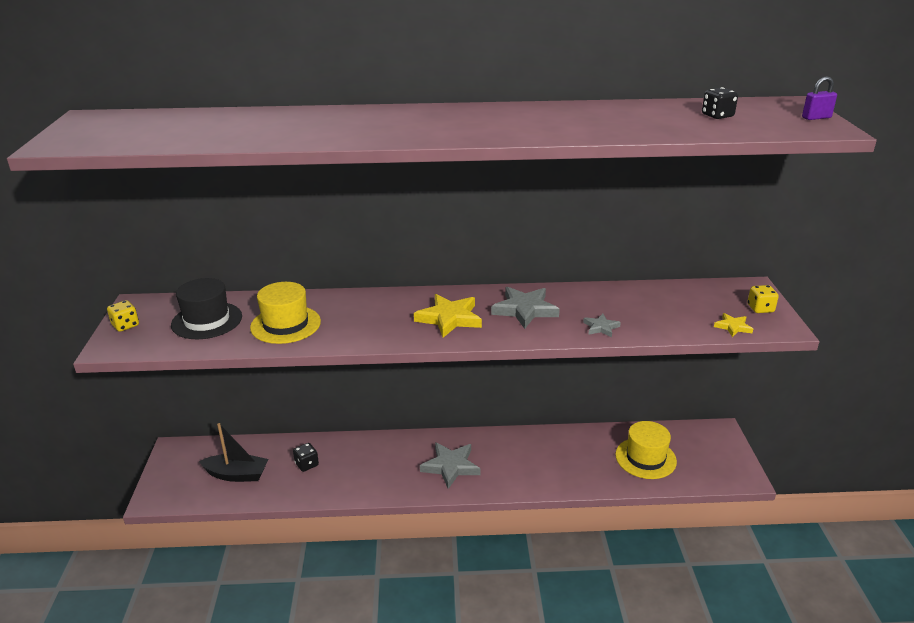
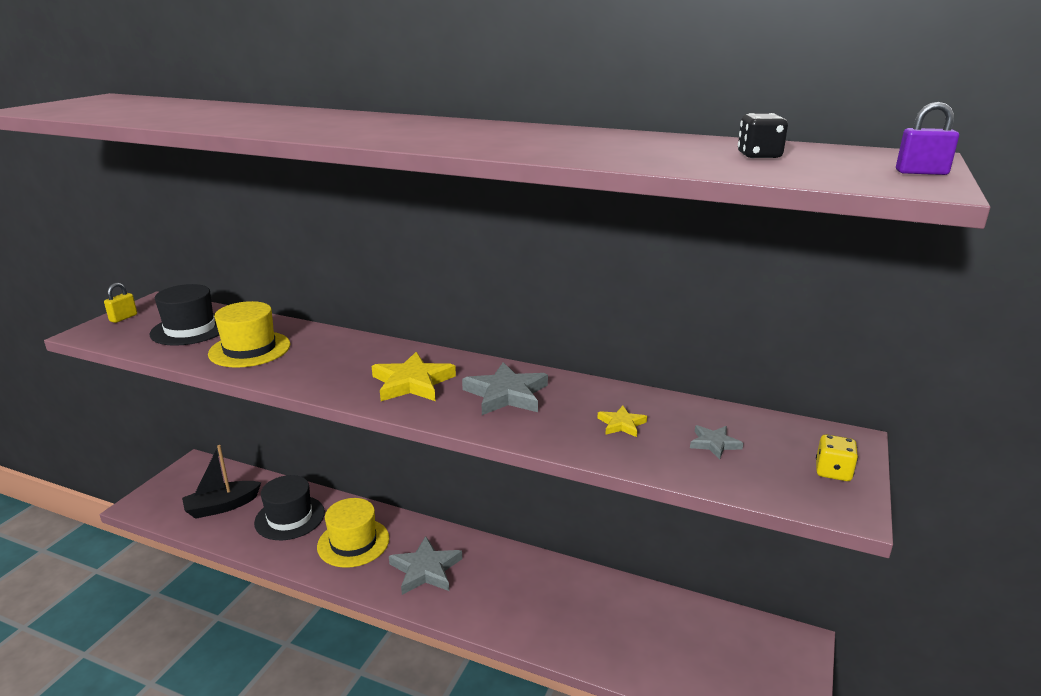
camera: 25 degrees right, 5 degrees down
yellow dice [107,300,139,332] -> yellow padlock [104,283,137,323]
black boat [199,423,268,482] -> black boat turned 120 degrees clockwise [182,445,261,519]
black dice [293,443,319,472] -> black hat [254,475,325,540]
grey star [583,314,621,337] -> grey star moved to [690,425,743,459]
yellow hat [615,421,677,479] -> yellow hat moved to [317,498,389,568]
yellow star [714,313,753,337] -> yellow star moved to [597,406,647,437]

